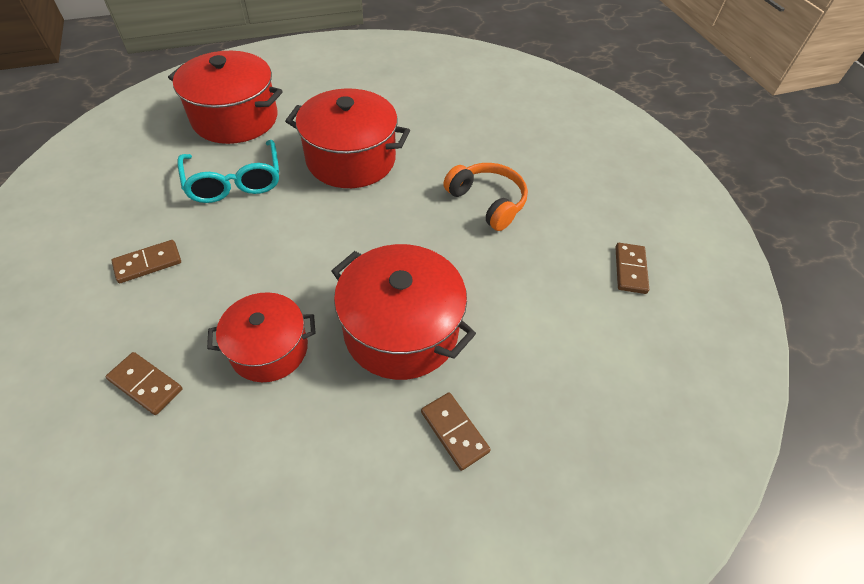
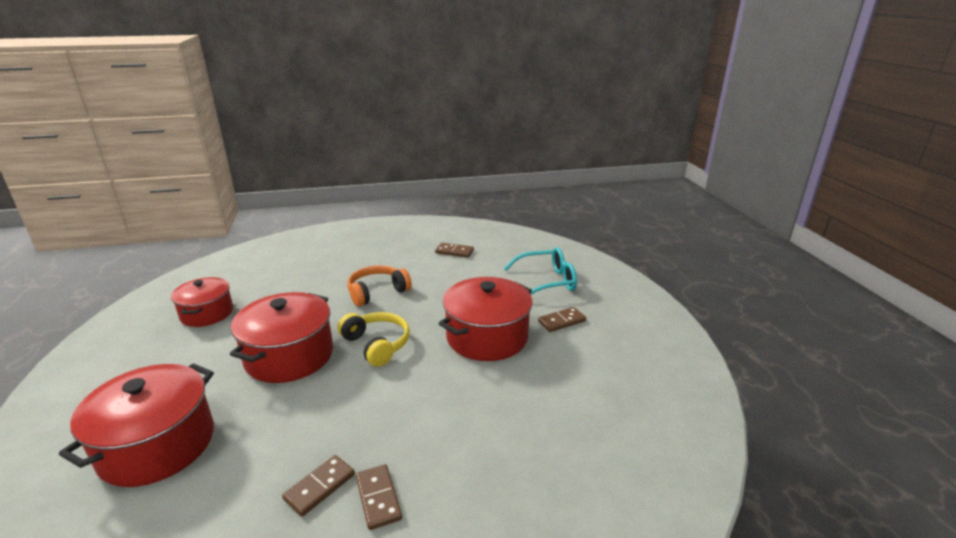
camera: 80 degrees left, 25 degrees down
brown domino [105,352,183,415] -> brown domino moved to [282,455,355,517]
turquoise glasses [178,140,279,203] -> turquoise glasses moved to [503,247,577,295]
red pot [207,292,316,382] -> red pot moved to [171,277,233,327]
none -> yellow headphones [338,312,410,367]

